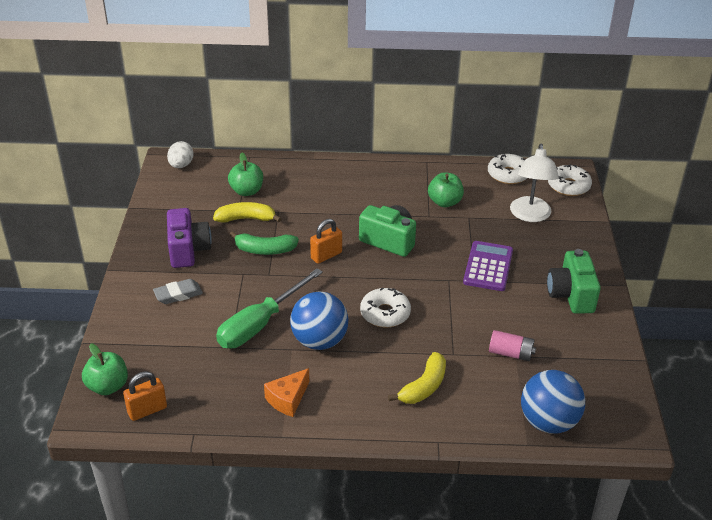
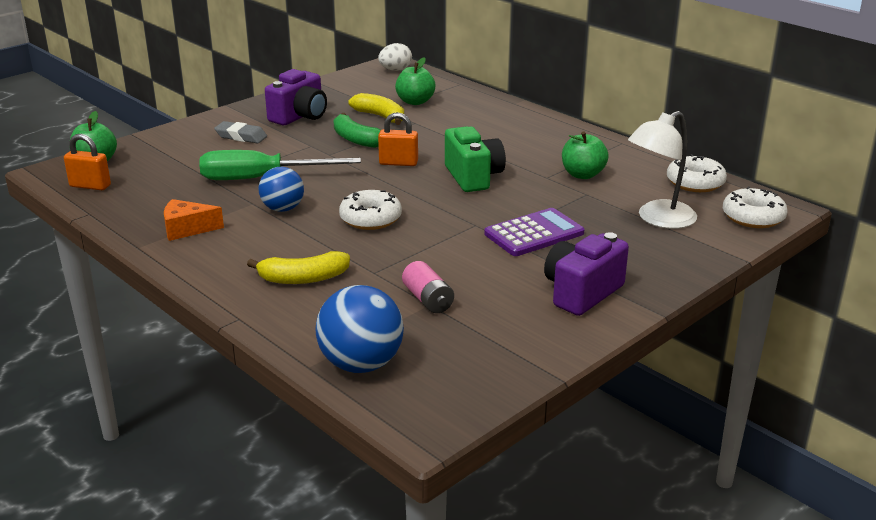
camera: 45 degrees right, 10 degrees down
blue ball [290,292,348,350] -> blue ball [259,167,304,212], size x0.66
green camera [547,249,601,314] -> purple camera [544,232,629,316]

